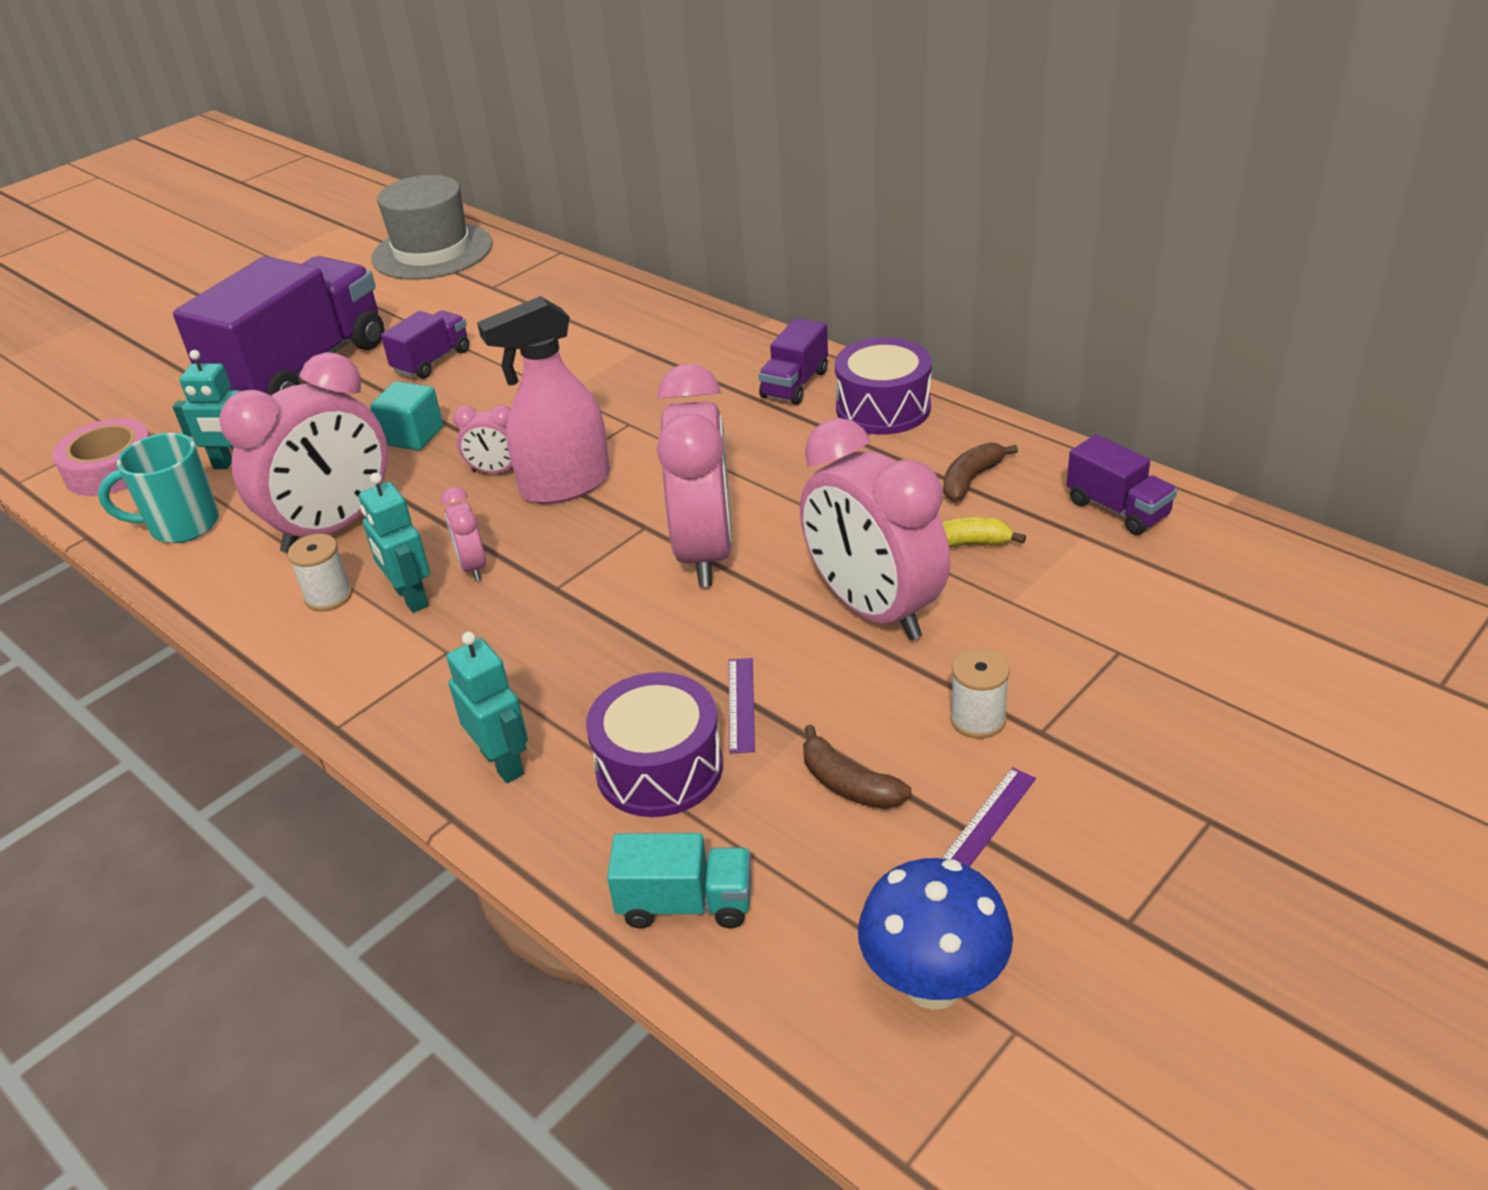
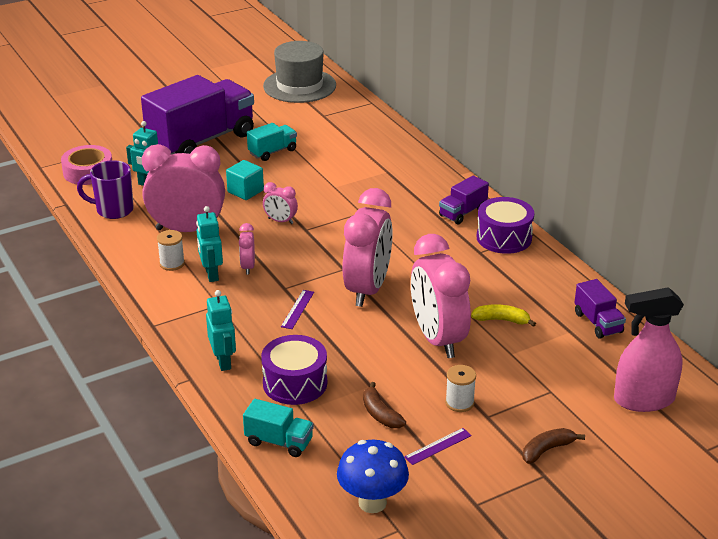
camera: 15 degrees right, 5 degrees down
turquoise mug [98,433,219,543] -> purple mug [77,160,134,219]
pink clock [219,352,388,553] -> pink clock turned 150 degrees counterclockwise [142,144,225,232]
purple truck [381,310,469,379] -> turquoise truck [247,123,297,161]
pink spray bottle [477,296,610,504] -> pink spray bottle moved to [614,287,684,412]
purple ruler [729,658,755,754] -> purple ruler moved to [281,290,314,329]
brown banana [943,442,1018,502] -> brown banana moved to [523,428,585,464]

